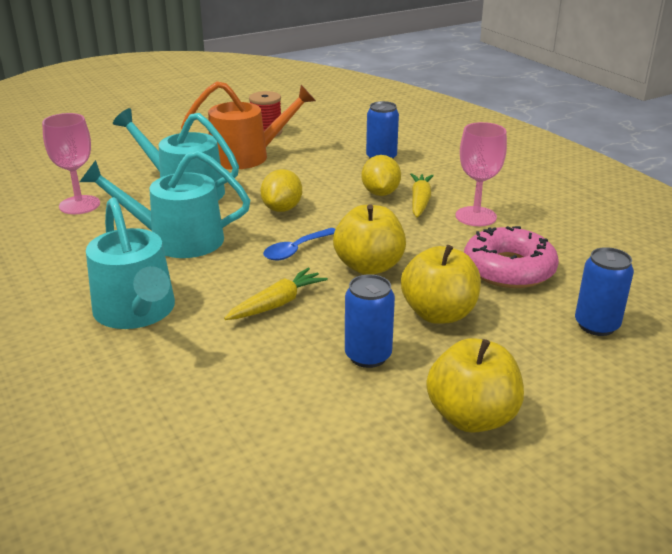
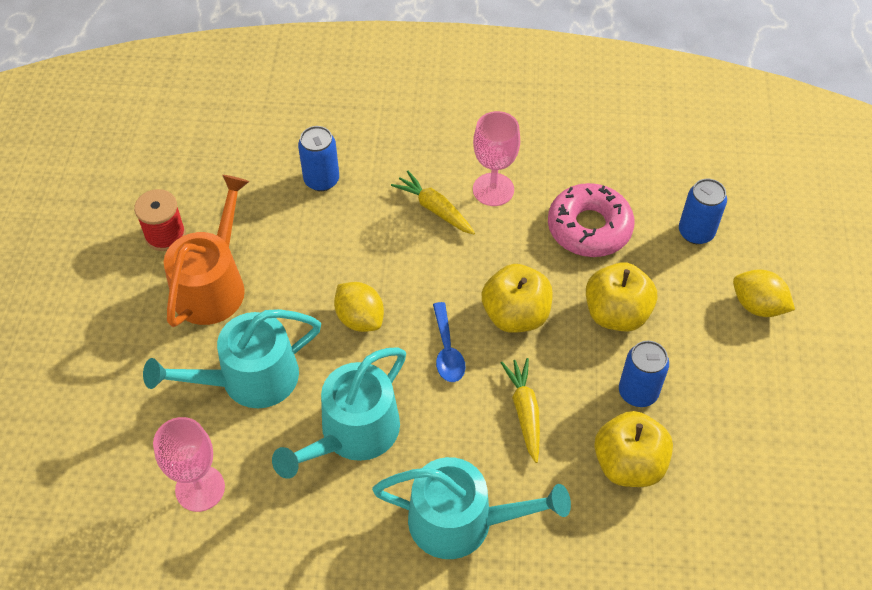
camera: 55 degrees left, 25 degrees up
yellow lemon [361,155,401,196] -> yellow lemon moved to [733,269,795,317]
yellow apple [426,338,524,433] -> yellow apple moved to [594,411,673,487]

